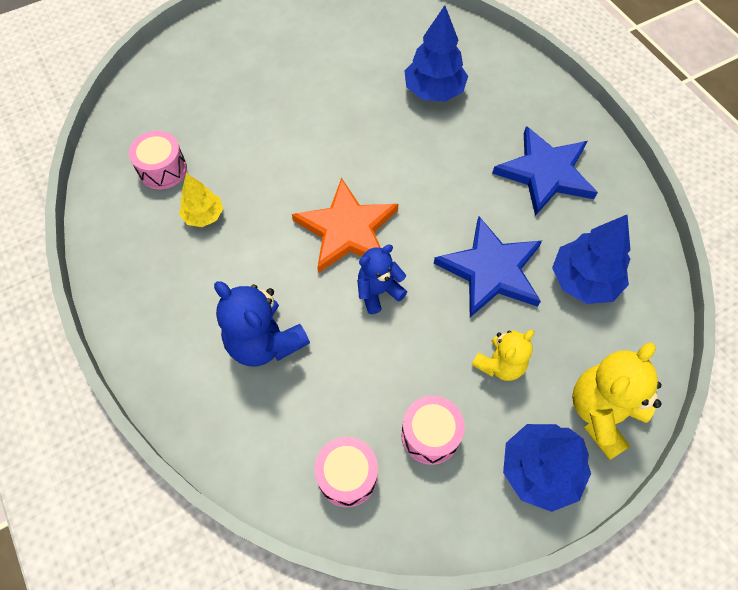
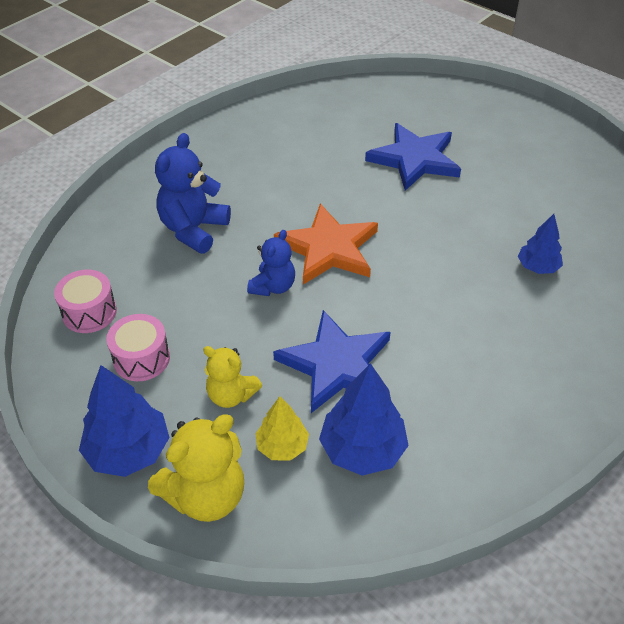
camera: 70 degrees right, 15 degrees down
pink drum [129,131,187,190] -> none
yellow tree [179,173,223,227] -> yellow tree moved to [255,396,309,461]
blue teddy bear [357,245,407,314] -> blue teddy bear turned 75 degrees clockwise [247,230,295,296]
blue tree [404,5,468,102] -> blue tree [518,214,563,274], size x0.62
blue star [492,126,598,216] -> blue star moved to [365,123,461,191]
yellow teddy bear [572,342,662,460] -> yellow teddy bear turned 120 degrees clockwise [148,414,244,522]

